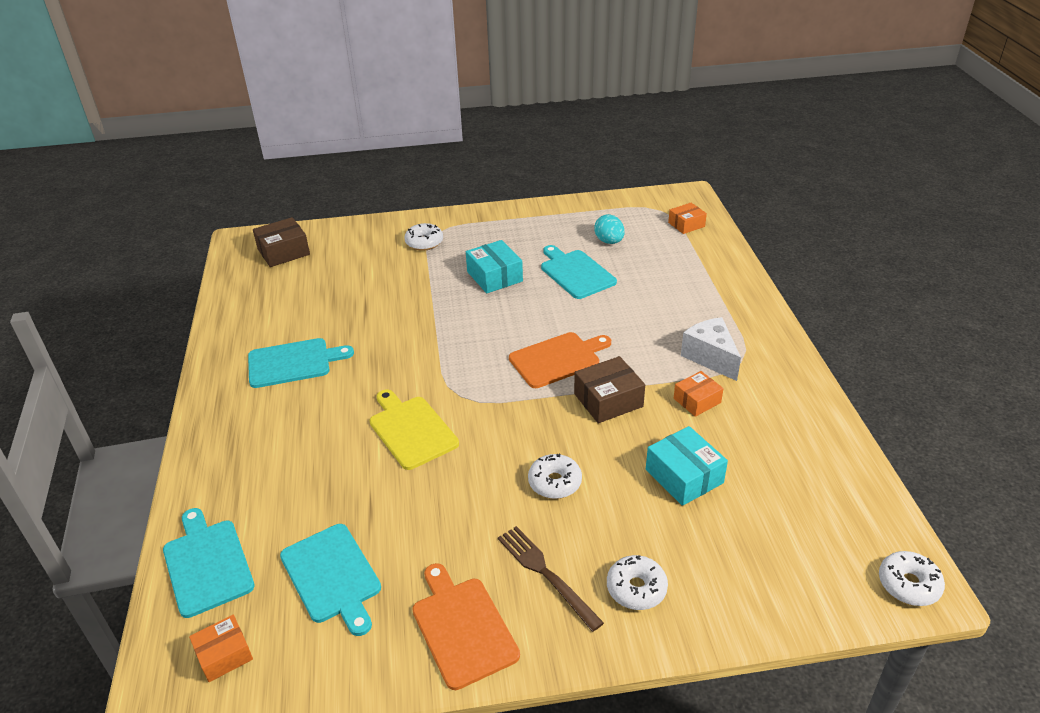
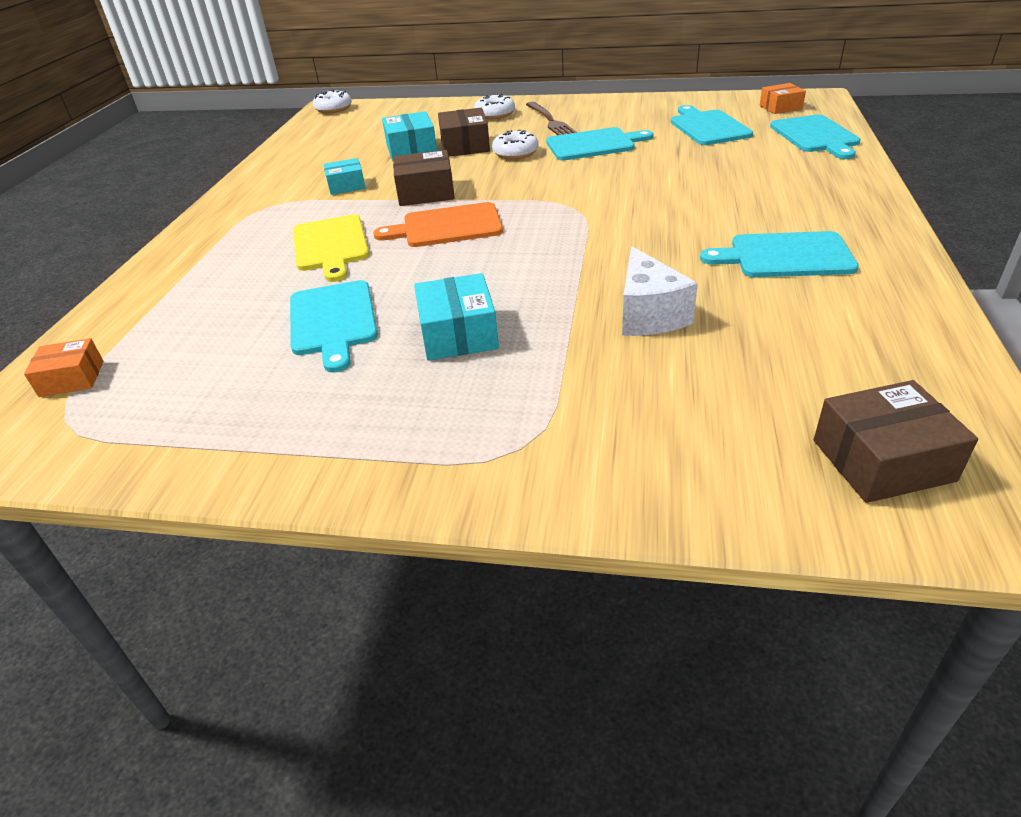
camera: 160 degrees left, 0 degrees up
yellow cutting board [370,390,459,470] -> yellow cutting board moved to [293,215,369,282]
white donut [404,223,443,251] -> none
orange cutting board [412,563,520,690] -> none
turquoise egg [595,214,625,244] -> none
orange box [674,371,724,417] -> turquoise box [324,158,366,195]
white cheese [681,317,741,381] -> white cheese moved to [622,246,698,336]
none -> brown box [438,108,490,157]
none -> turquoise cutting board [546,127,653,160]

